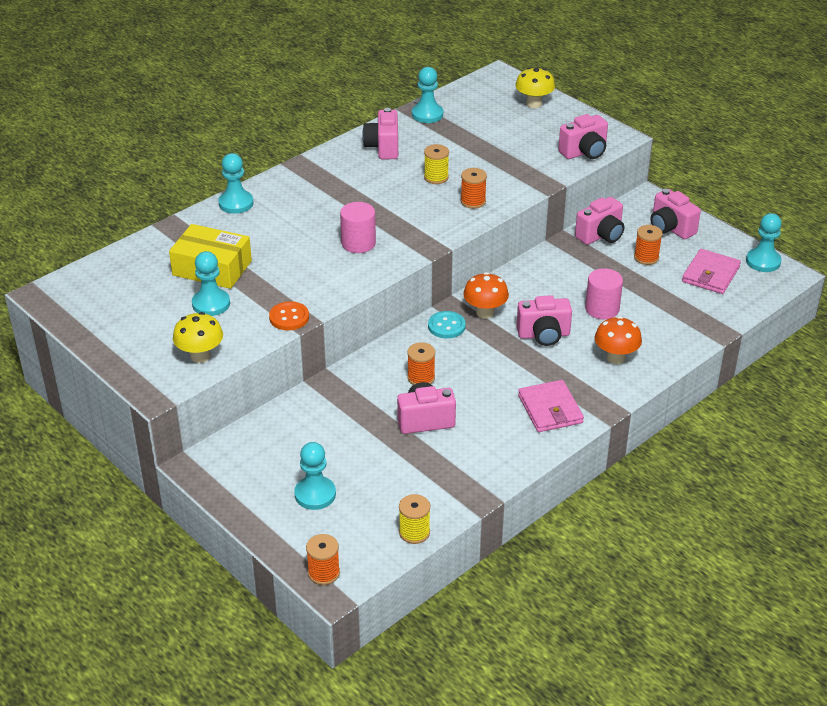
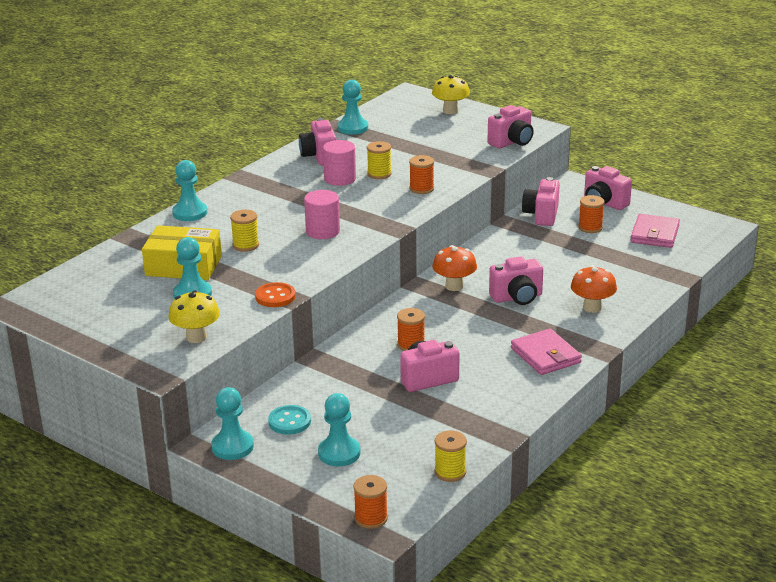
camera: 10 degrees left, 10 degrees down
turquoise button [428,311,466,338] -> turquoise button moved to [268,405,311,435]
pink camera [575,197,624,245] -> pink camera turned 150 degrees clockwise [522,177,560,226]
pink cylinder [585,268,623,319] -> pink cylinder moved to [323,140,356,186]
turquoise pawn [746,213,782,272] -> turquoise pawn moved to [211,387,254,460]
none -> yellow spool [230,210,259,252]

